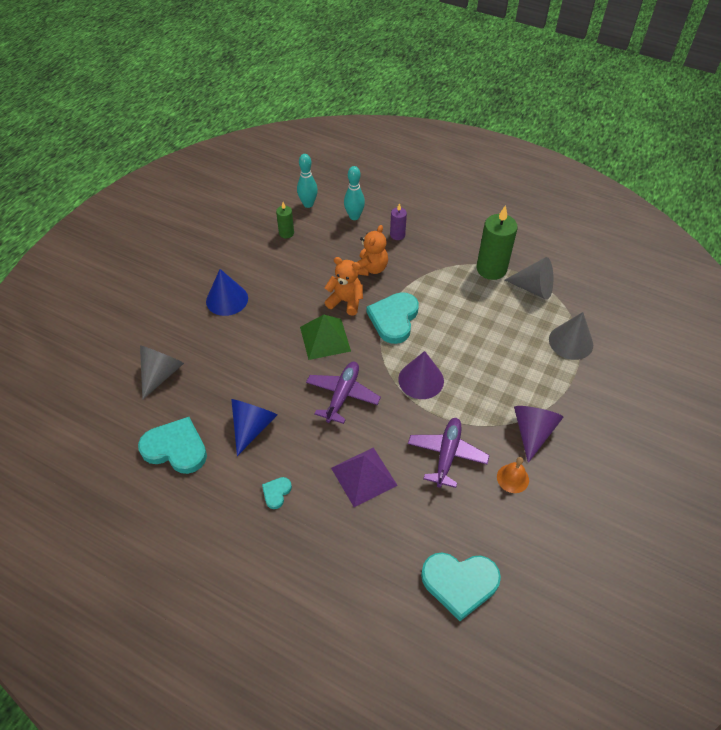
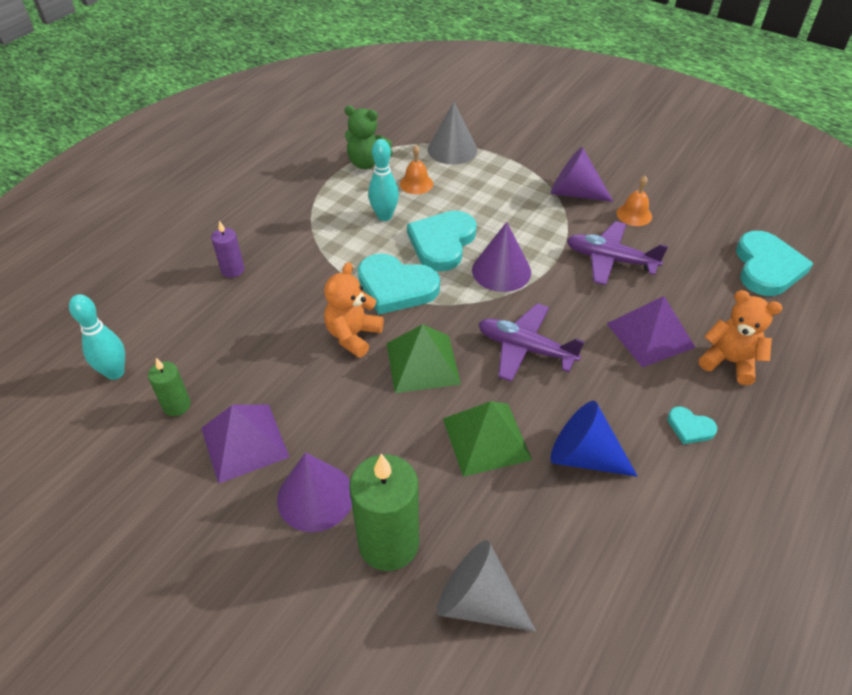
camera: 85 degrees left, 5 degrees down
turquoise heart [138,417,207,474] -> turquoise heart moved to [407,211,477,271]
blue cone [206,269,248,316] -> purple cone [277,452,352,532]
turquoise bowling pin [344,166,365,220] -> turquoise bowling pin moved to [368,139,399,221]
orange teddy bear [357,225,388,276] -> orange teddy bear moved to [699,290,783,385]
green candle [476,205,518,280] -> green candle moved to [349,454,419,571]
grey cone [505,257,553,300] -> green teddy bear [345,105,393,169]
none -> purple pyramid [201,404,289,484]
none -> orange bell [400,145,433,194]
none -> green pyramid [443,401,532,477]

